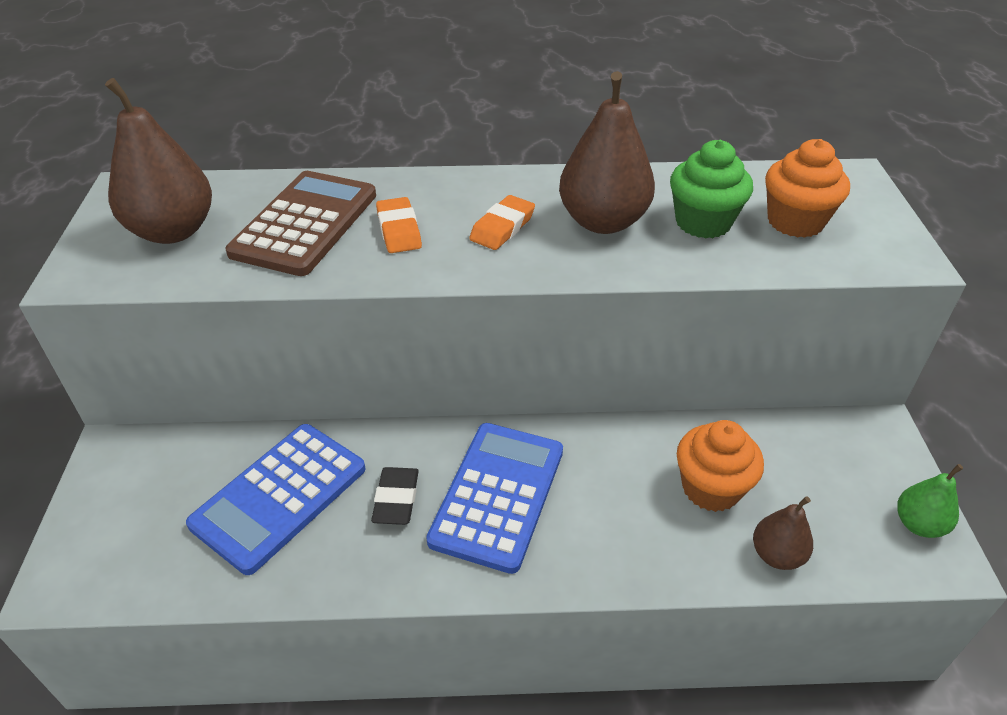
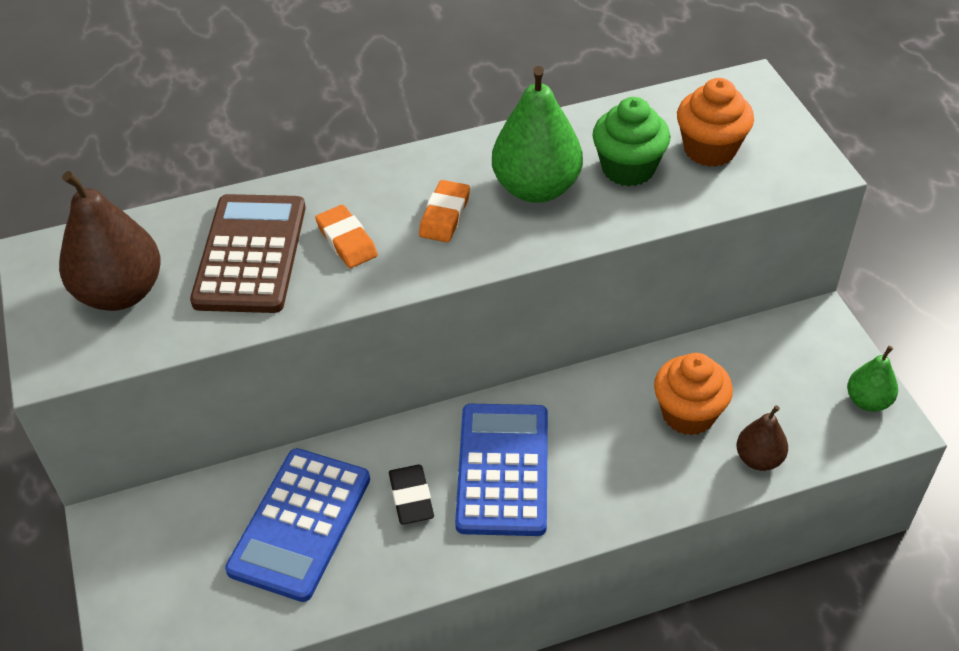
camera: 15 degrees left, 5 degrees up
brown pear [559,71,655,234] -> green pear [492,66,583,203]

